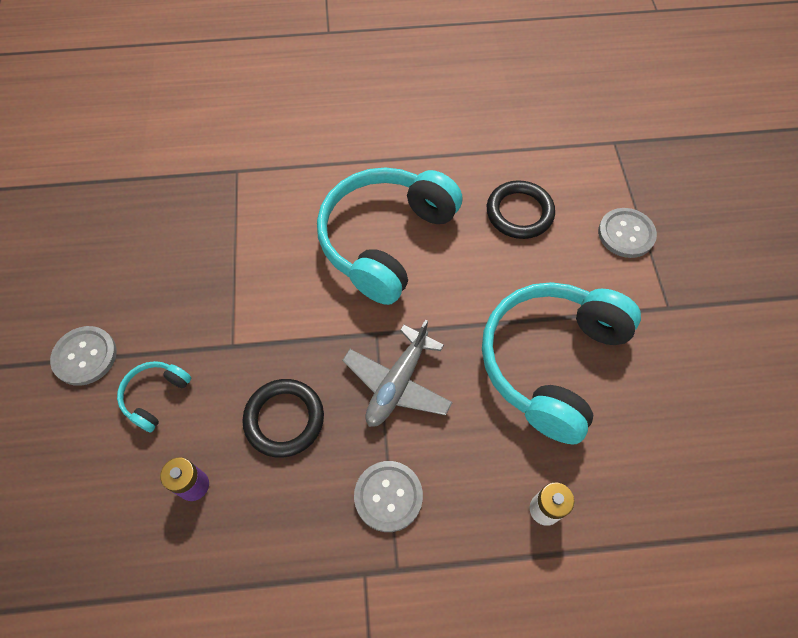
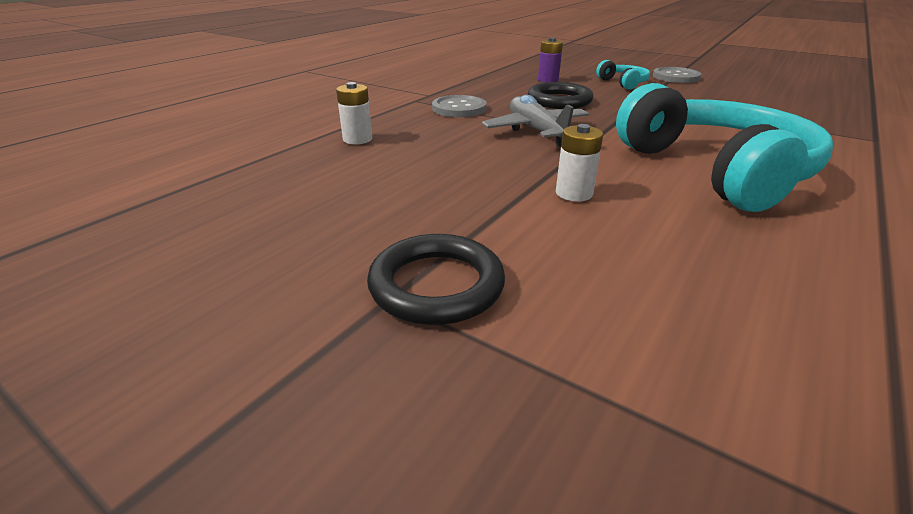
camera: 130 degrees right, 30 degrees down
turquoise headphones [482,282,641,445] -> none
black ring [487,180,555,239] -> black ring moved to [367,234,505,325]
grey button [598,208,657,258] -> none
none -> white battery [556,124,603,201]

